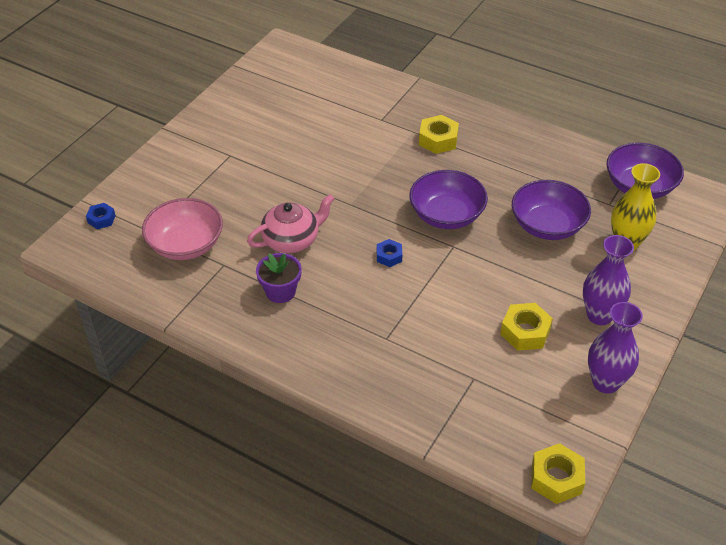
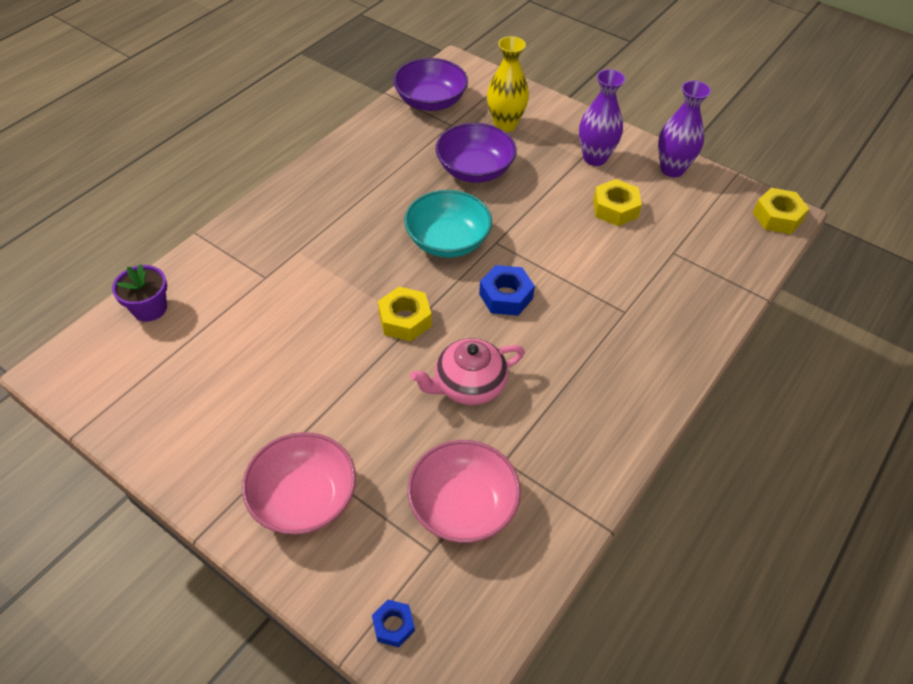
camera: 85 degrees left, 5 degrees up
pink teapot [247,194,335,253] -> pink teapot turned 90 degrees counterclockwise [410,338,525,405]
purple flower pot [256,253,302,303] -> purple flower pot moved to [112,264,167,322]
blue nut [377,239,402,267] -> blue nut [479,265,535,316], size x1.64
purple bowl [409,170,488,229] -> turquoise bowl [404,190,492,258]
yellow nut [419,115,459,154] -> yellow nut moved to [378,287,432,341]
none -> pink bowl [242,432,356,535]

